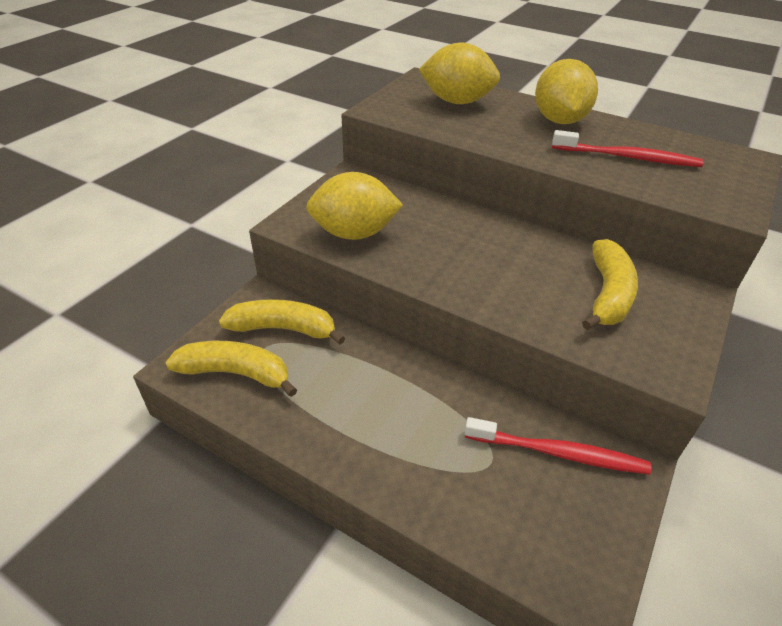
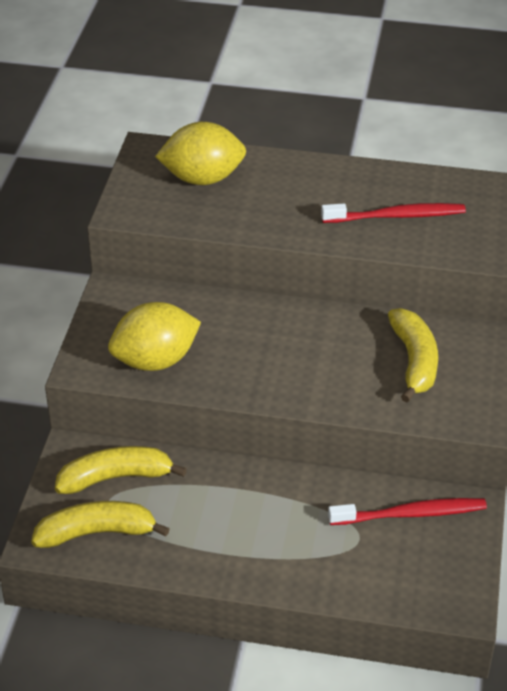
camera: 20 degrees left, 0 degrees up
yellow lemon [535,59,598,124] -> none

